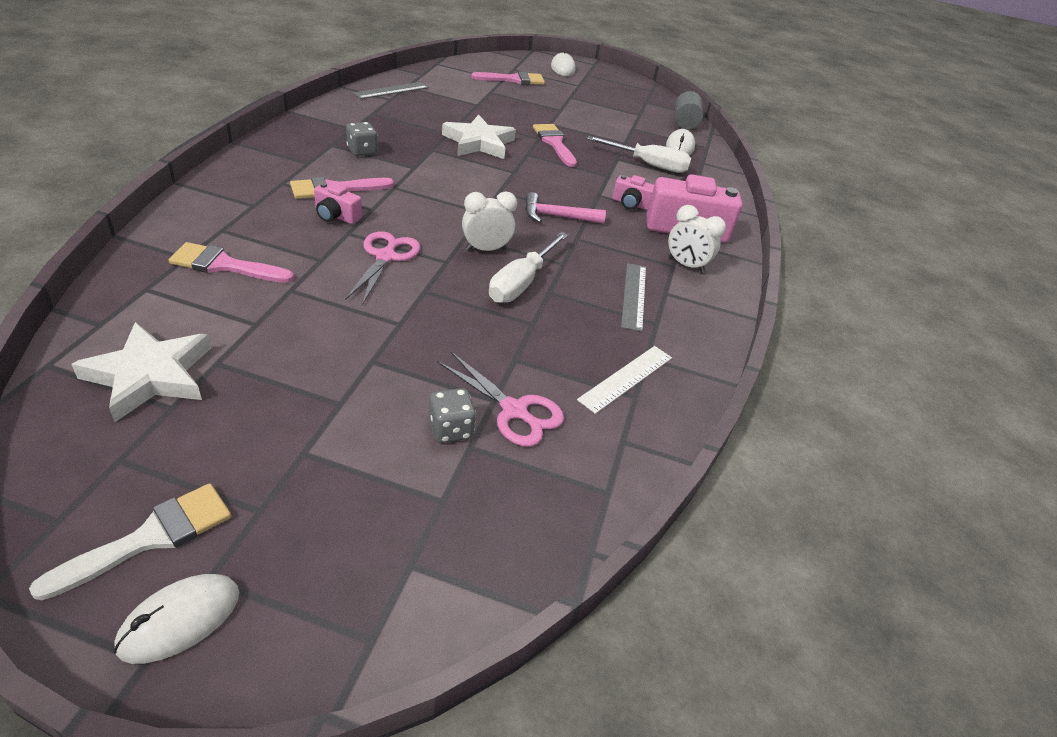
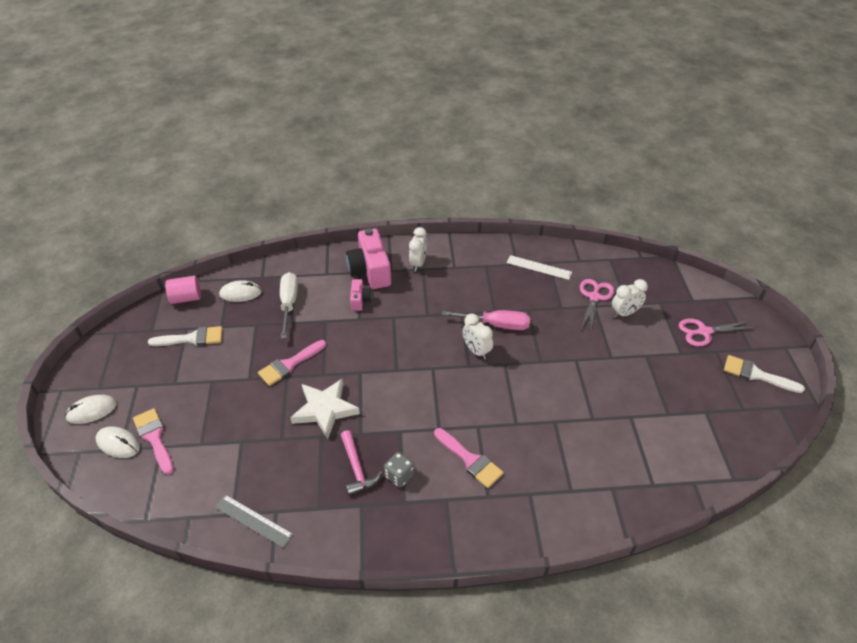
camera: 105 degrees left, 5 degrees up
white star [71,322,211,422] -> none
white mouse [114,574,240,664] -> white mouse moved to [95,426,140,458]
pink brush [169,242,294,283] -> none
pink camera [314,182,362,224] -> none
pink scissors [345,231,420,305] -> pink scissors moved to [679,319,756,346]
grey dice [429,388,476,443] -> white clock [612,279,648,318]
white screwdriver [489,232,568,303] -> pink screwdriver [441,310,530,330]
pink hammer [525,192,606,224] -> pink hammer moved to [341,430,382,496]
grey ruler [621,263,646,332] -> none
grey cylinder [675,91,703,129] -> pink cylinder [165,276,201,304]
none -> white brush [148,326,223,346]

